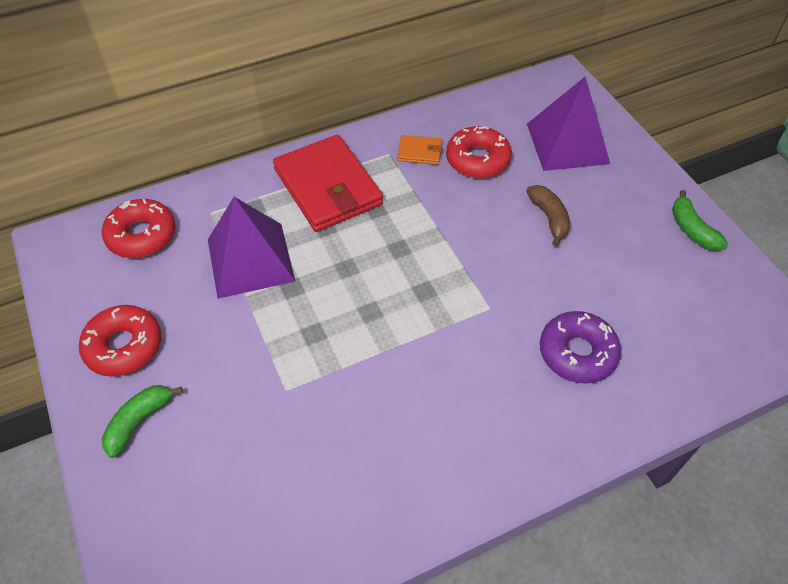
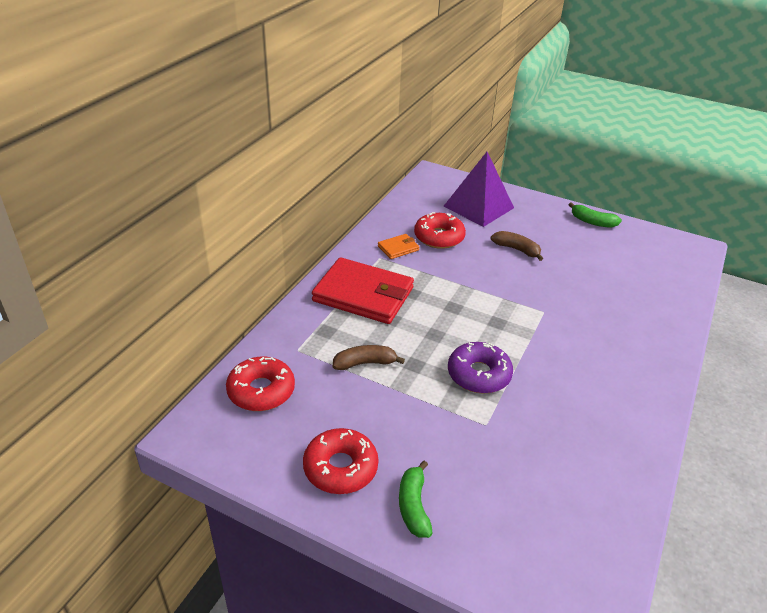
camera: 40 degrees left, 15 degrees down
purple pyramid [208,197,296,299] -> brown banana [333,345,405,370]
purple donut [540,311,621,384] -> purple donut moved to [448,342,513,394]

